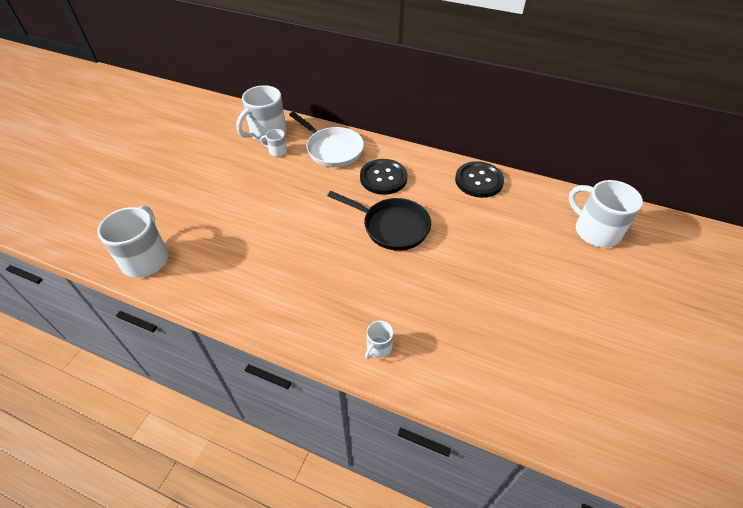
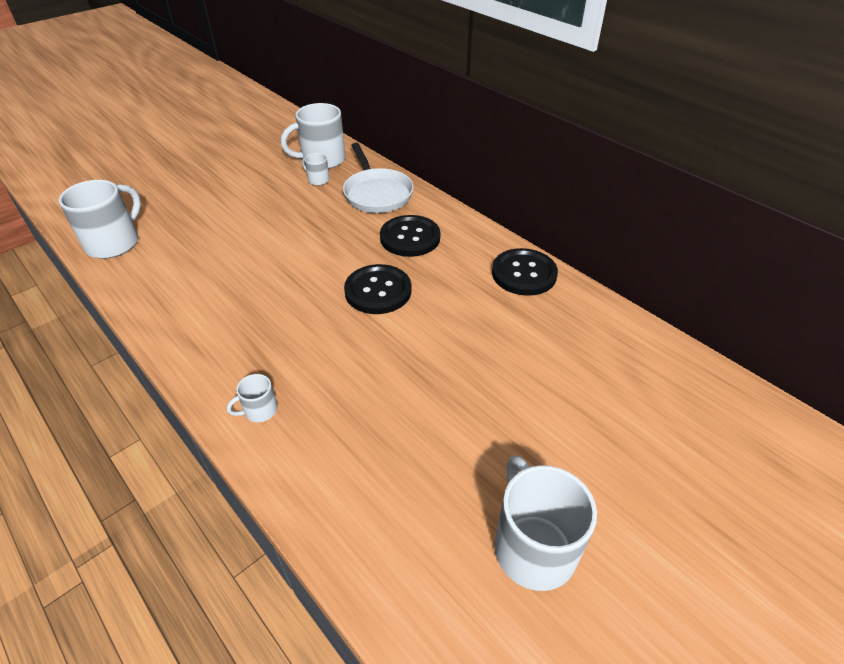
camera: 25 degrees right, 5 degrees down
black pan [327,191,431,251] -> black button [344,264,411,314]
white mug [569,180,643,248] -> white mug moved to [495,456,597,591]

